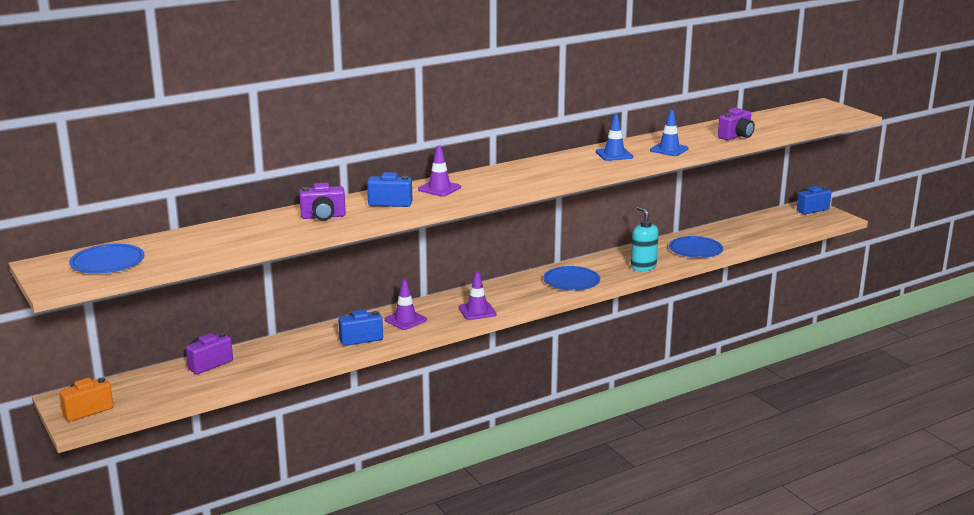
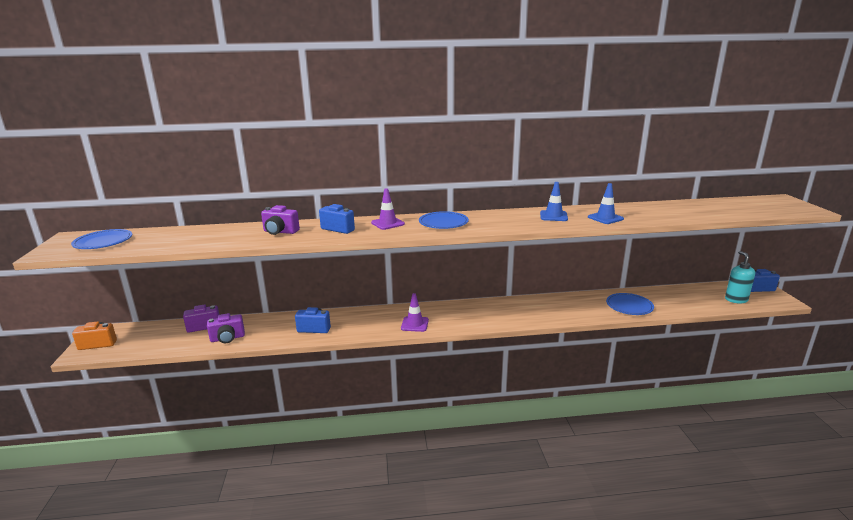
camera: 25 degrees right, 0 degrees up
purple traffic cone [384,279,427,330] -> none
blue plate [543,266,600,291] -> blue plate moved to [419,211,469,229]
turquoise soap dispenser [631,206,659,271] -> turquoise soap dispenser moved to [725,251,755,303]
purple camera [718,108,755,141] -> purple camera moved to [207,313,245,343]

